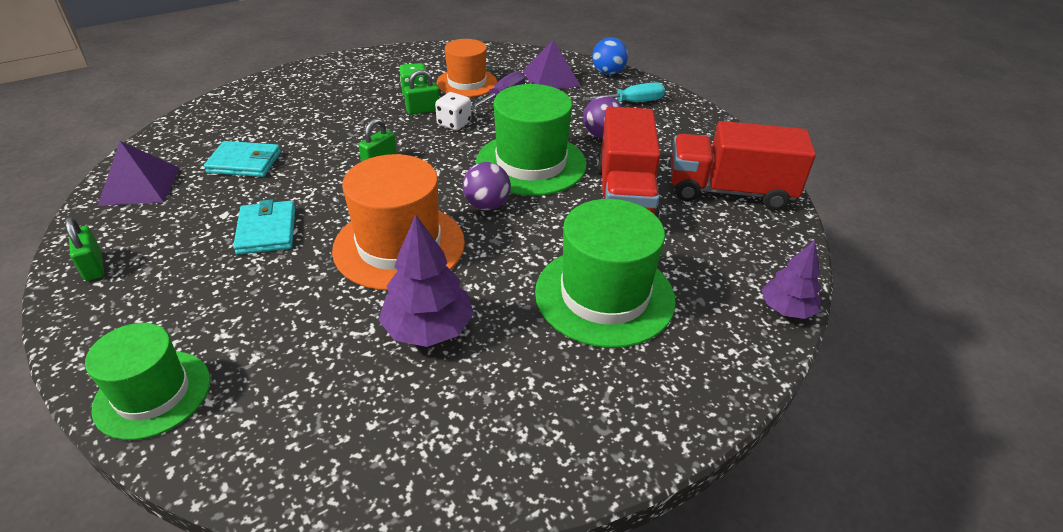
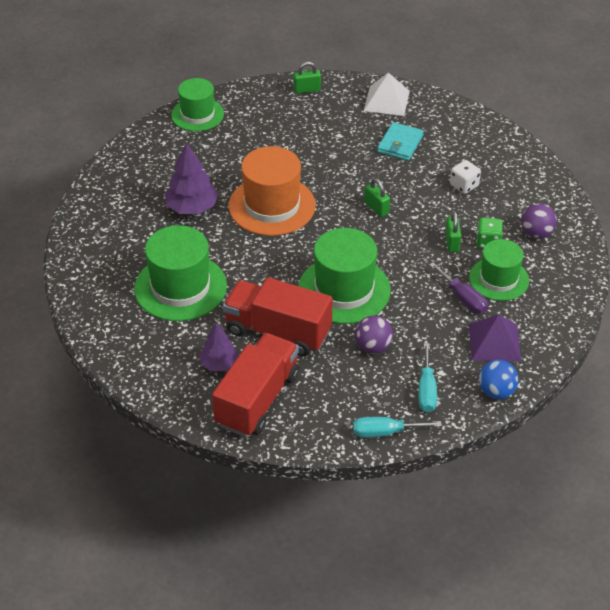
camera: 110 degrees right, 5 degrees up
purple pyramid [98,141,179,206] -> white pyramid [364,72,410,116]
turquoise wallet [233,200,295,255] -> none
white dice [435,92,471,130] -> white dice moved to [450,160,481,194]
orange hat [437,39,497,97] -> green hat [469,239,529,301]
purple ball [462,162,511,210] -> purple ball moved to [521,203,557,239]
purple tree [762,240,821,319] -> purple tree moved to [199,322,239,371]
none -> turquoise screwdriver [353,417,442,438]

